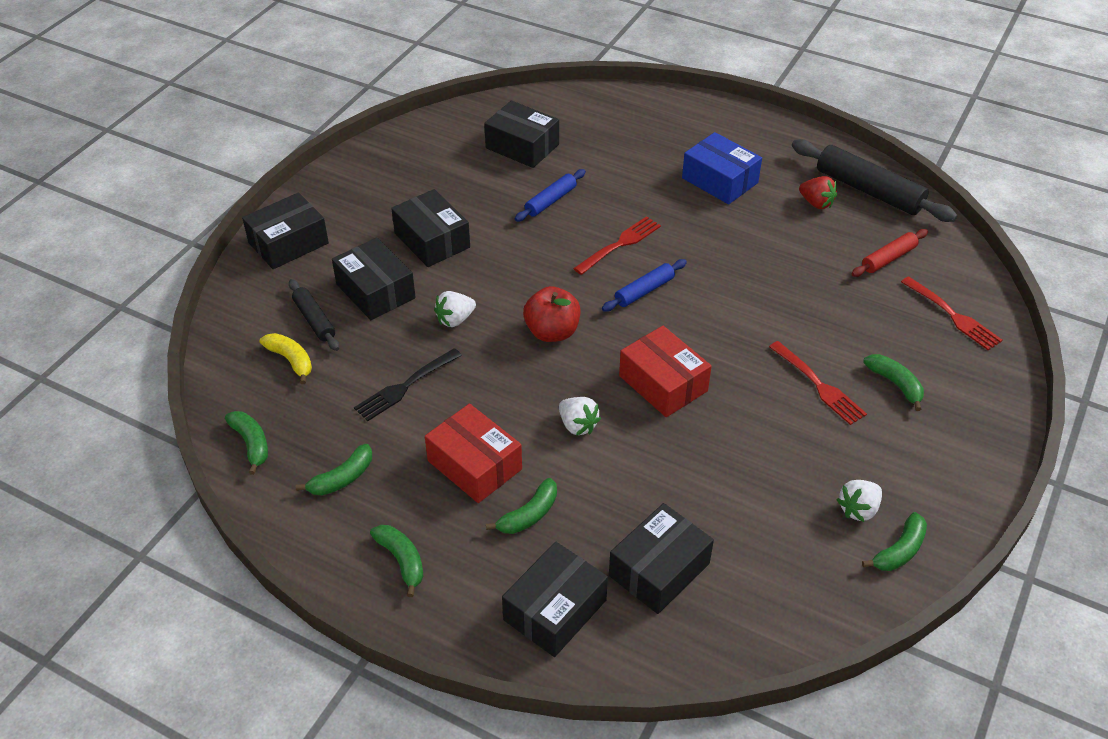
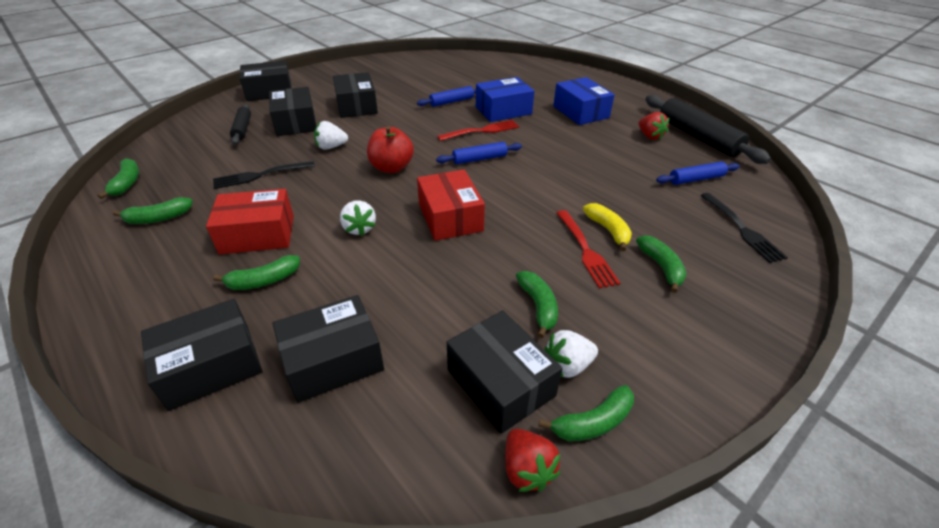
camera: 20 degrees right, 5 degrees down
yellow banana [260,333,312,384] -> yellow banana moved to [583,203,632,251]
green banana [370,525,424,597] -> green banana moved to [516,271,558,338]
red box [425,404,522,503] -> red box turned 75 degrees counterclockwise [206,189,294,255]
black box [484,100,559,168] -> black box moved to [447,310,563,434]
red rolling pin [851,229,928,277] -> blue rolling pin [656,161,740,185]
red fork [901,276,1002,350] -> black fork [700,193,788,263]
none -> blue box [476,77,534,122]
none -> red strawberry [505,429,561,492]

